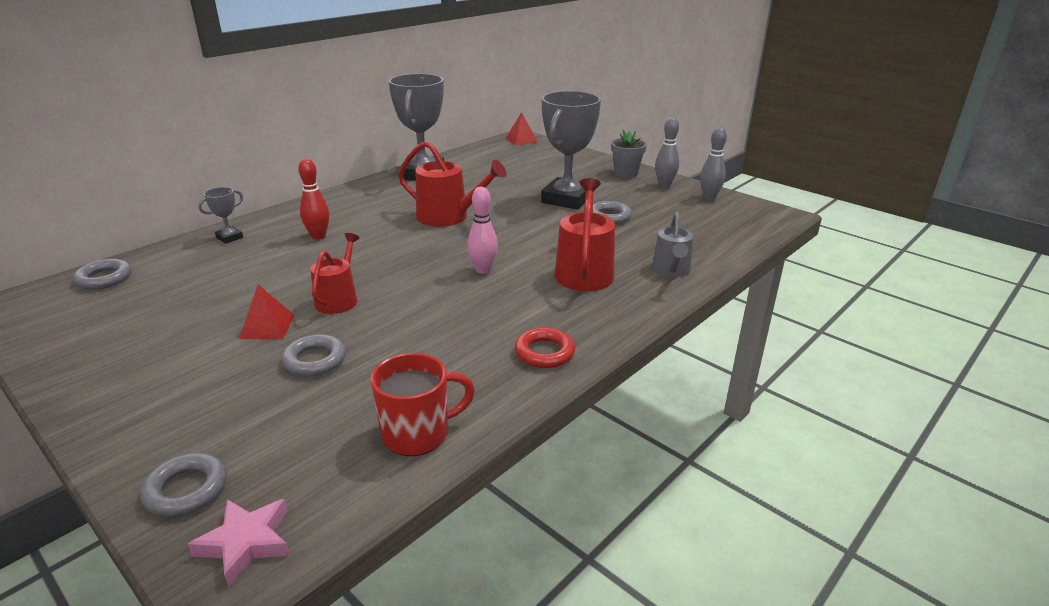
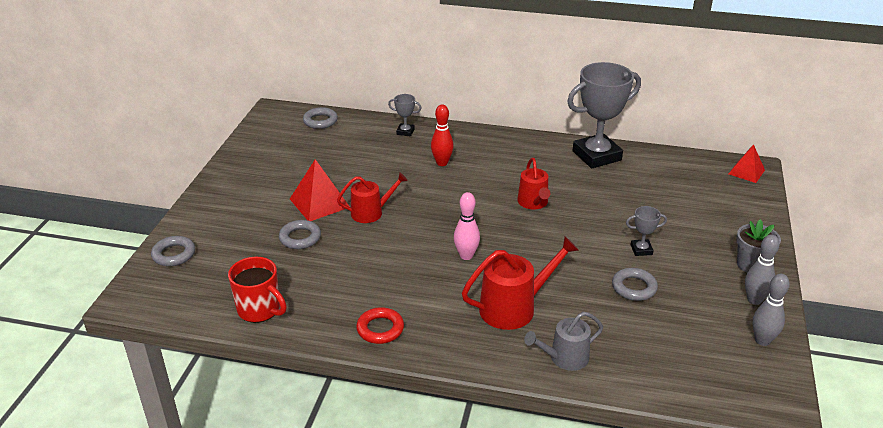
camera: 60 degrees right, 5 degrees up
pink star [187,499,290,587] -> none
red pyramid [239,284,295,339] -> red pyramid [290,159,350,221], size x1.53
red watering can [398,141,506,227] -> red watering can [517,158,550,209], size x0.66
grey trophy [541,91,601,210] -> grey trophy [626,206,667,256], size x0.43

